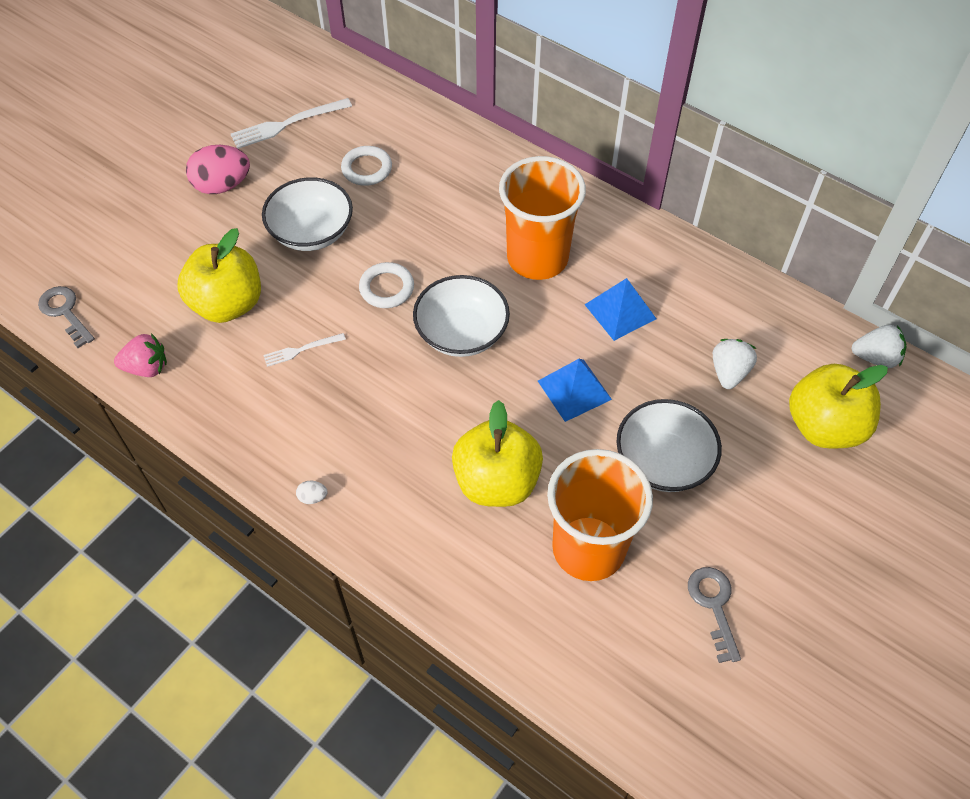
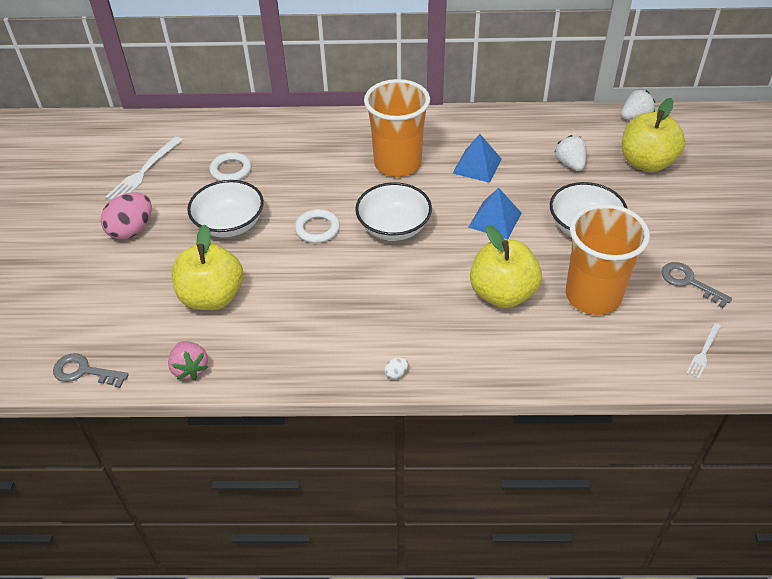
camera: 35 degrees left, 10 degrees down
pink strawberry [114,333,167,377] -> pink strawberry turned 105 degrees clockwise [168,341,208,380]
white fork [263,333,346,367] -> white fork moved to [687,323,721,379]

